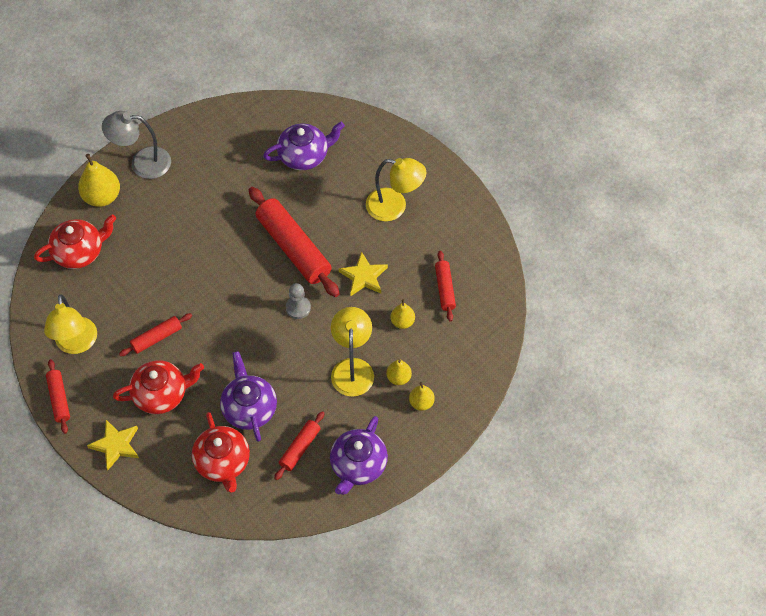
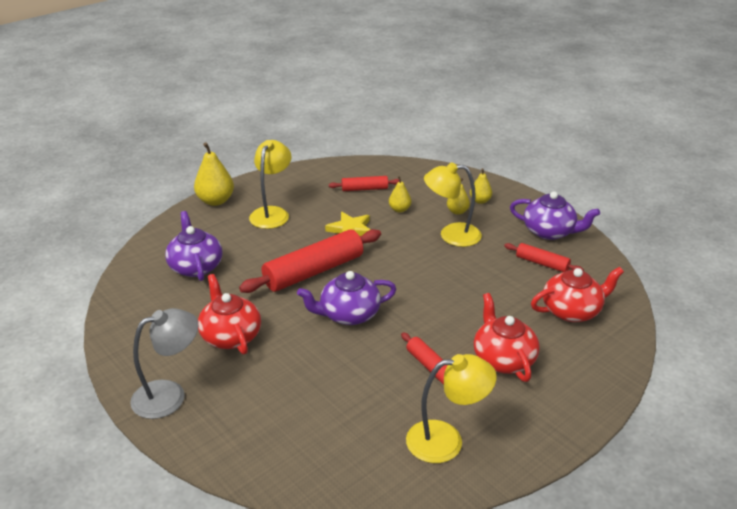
camera: 90 degrees left, 25 degrees down
red teapot [34,215,116,269] -> red teapot moved to [198,274,261,355]
red rolling pin [46,359,70,434] -> none
yellow pear [78,154,120,207] -> yellow pear moved to [194,142,234,206]
yellow star [87,420,139,470] -> none
grey lamp [102,111,171,179] -> grey lamp turned 120 degrees counterclockwise [130,308,198,419]
purple teapot [220,351,277,442] -> purple teapot moved to [297,271,396,325]
grey pawn [286,283,311,319] -> none

